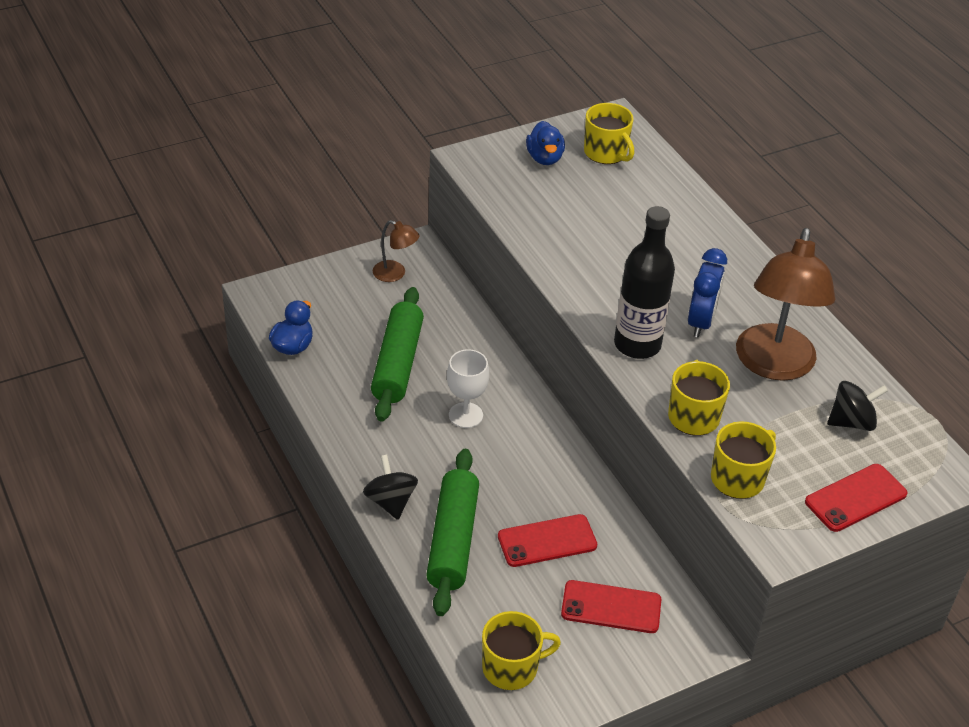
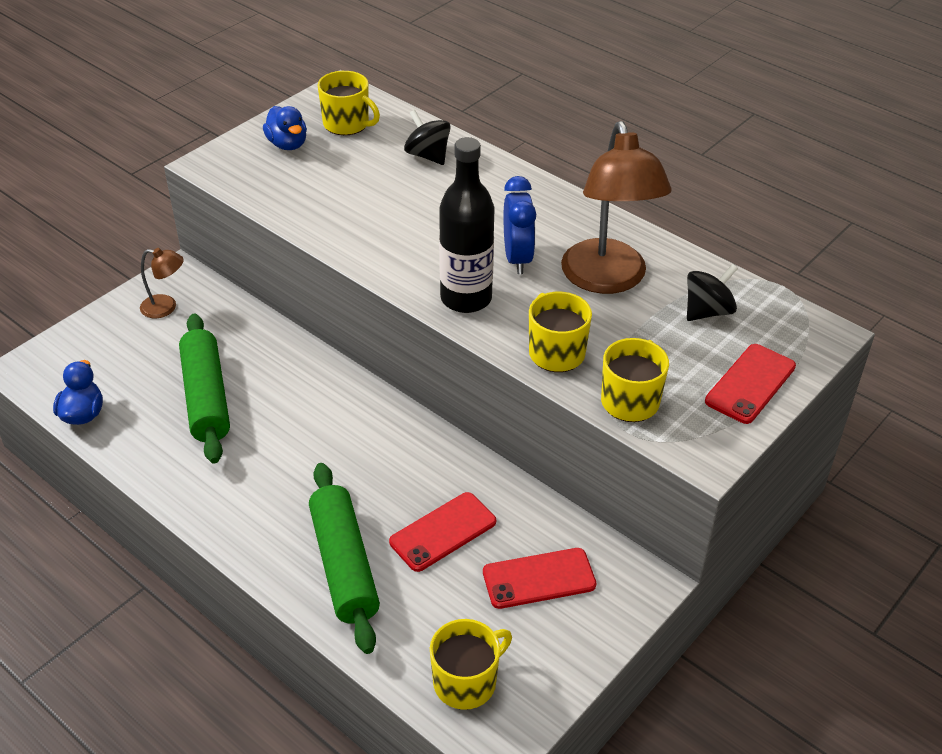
camera: 20 degrees left, 0 degrees up
black spinning top [363,455,418,520] -> black spinning top moved to [404,110,451,165]
white goblet [447,349,489,428] -> none

